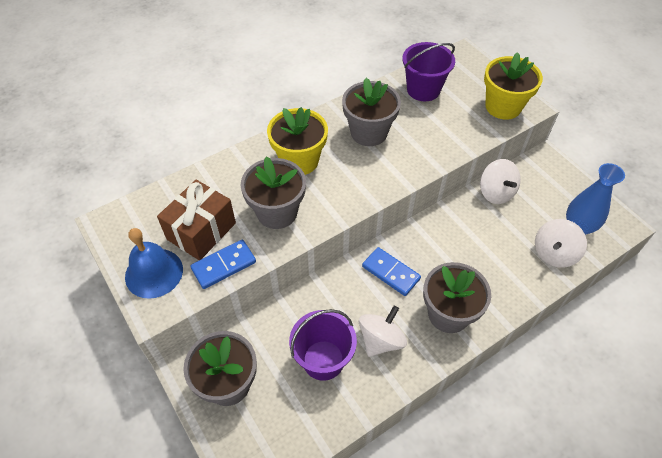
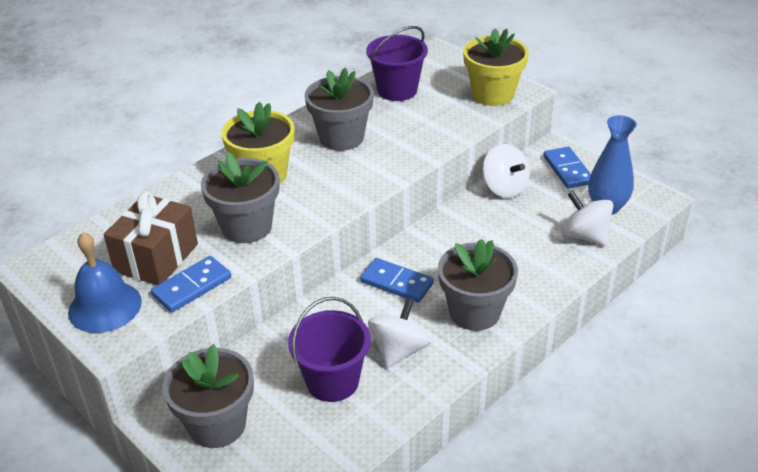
camera: 10 degrees left, 15 degrees down
white spinning top [535,219,587,268] -> white spinning top turned 105 degrees clockwise [562,191,613,246]
none -> blue domino [543,147,591,189]

